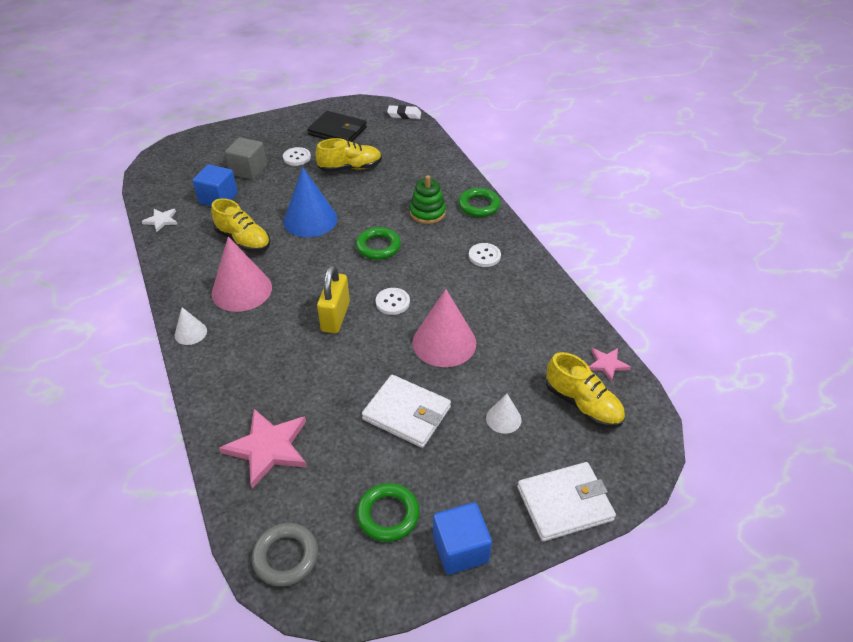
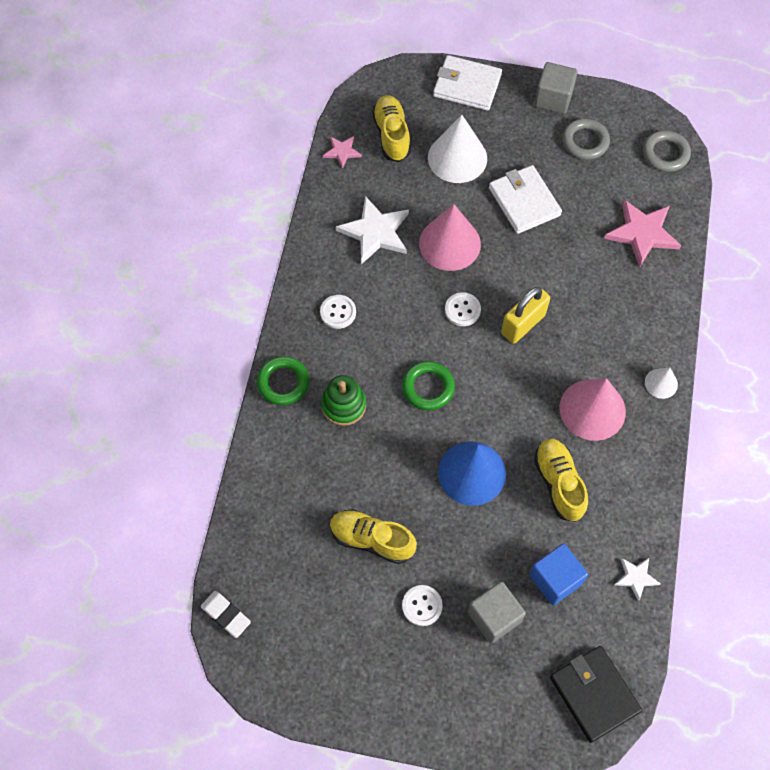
camera: 145 degrees left, 20 degrees up
black wallet [307,111,367,142] -> black wallet moved to [550,646,642,743]
green ring [356,483,420,542] -> grey ring [562,118,610,160]
blue cube [433,502,492,575] -> grey cube [535,62,578,114]
white cone [486,394,521,434] -> white cone [428,115,487,183], size x1.98
none -> white star [336,196,409,265]

